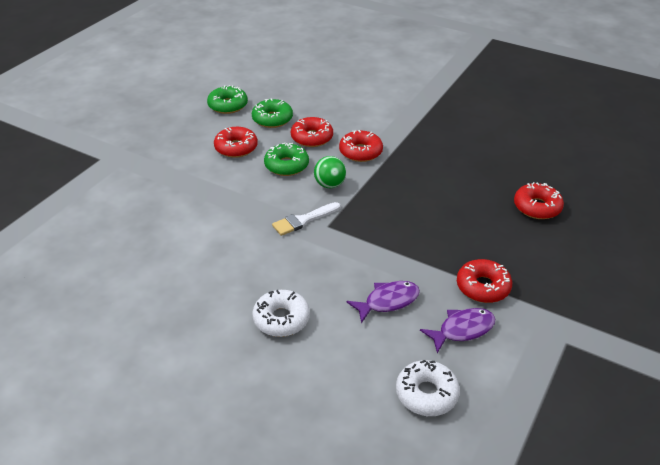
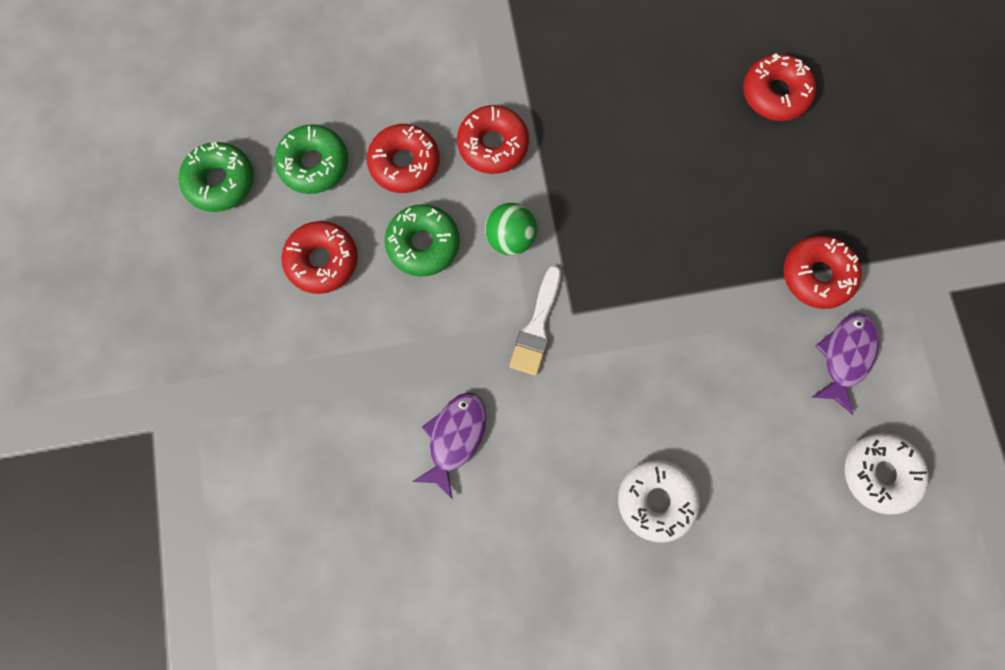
camera: 40 degrees left, 35 degrees up
purple fish [346,281,420,323] -> purple fish moved to [412,392,487,500]

